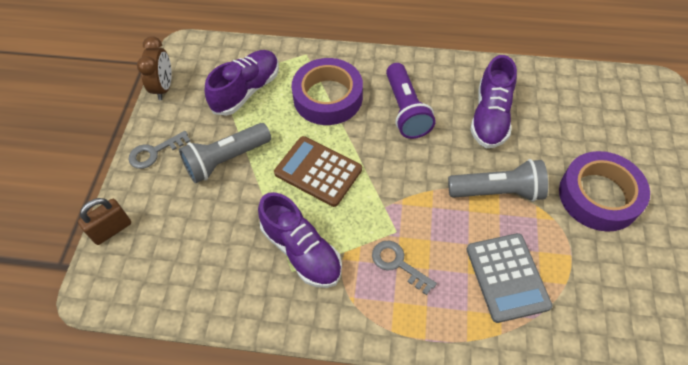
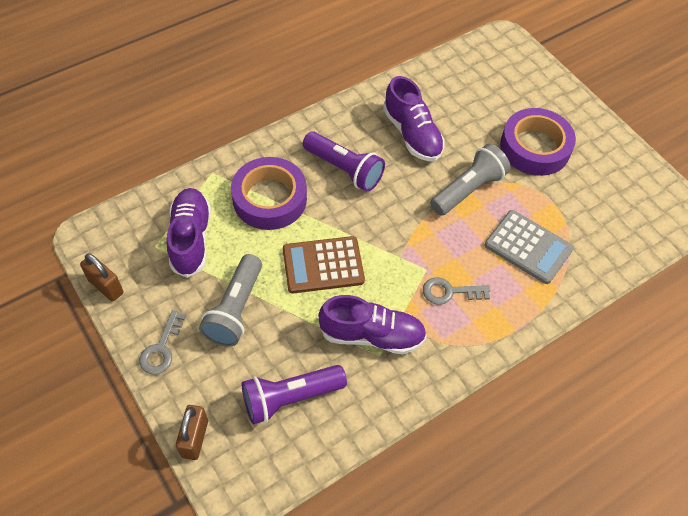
camera: 45 degrees left, 0 degrees up
brown clock [137,36,172,100] -> brown padlock [80,253,124,302]
none -> purple flashlight [242,365,347,424]

